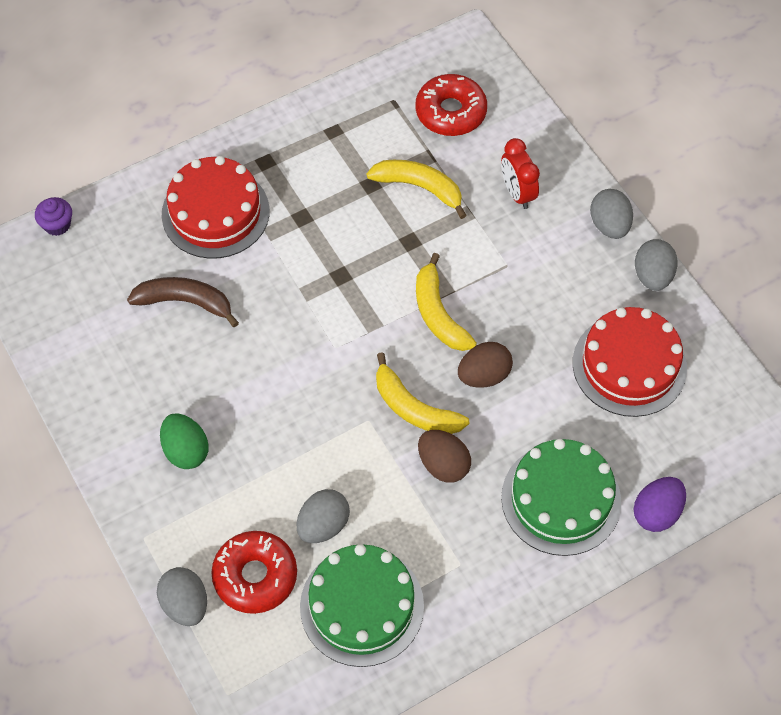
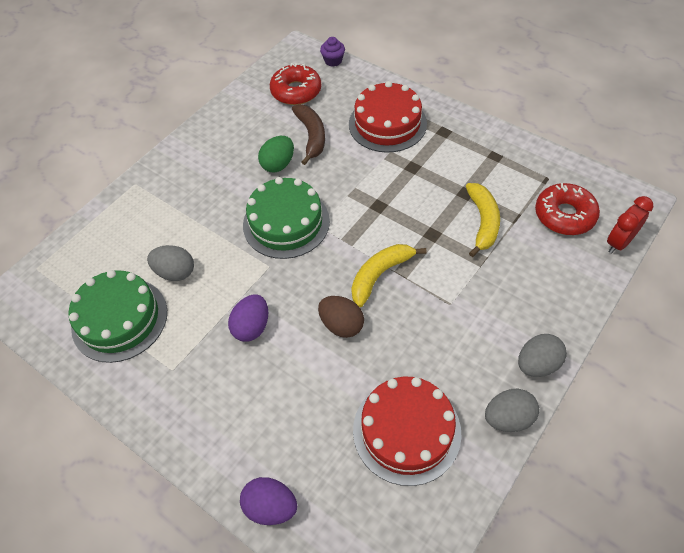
camera: 70 degrees right, 5 degrees down
grey egg [157,567,207,626] -> none
green egg [160,413,208,469] -> green egg moved to [258,136,294,172]
red donut [211,531,297,614] -> red donut moved to [270,63,321,105]
yellow banana [376,352,469,434] -> none
brown egg [418,430,471,483] -> purple egg [228,295,268,342]
red clock [501,138,540,209] -> red clock moved to [607,196,653,254]
green cake [501,439,621,556] -> green cake moved to [243,177,330,259]

